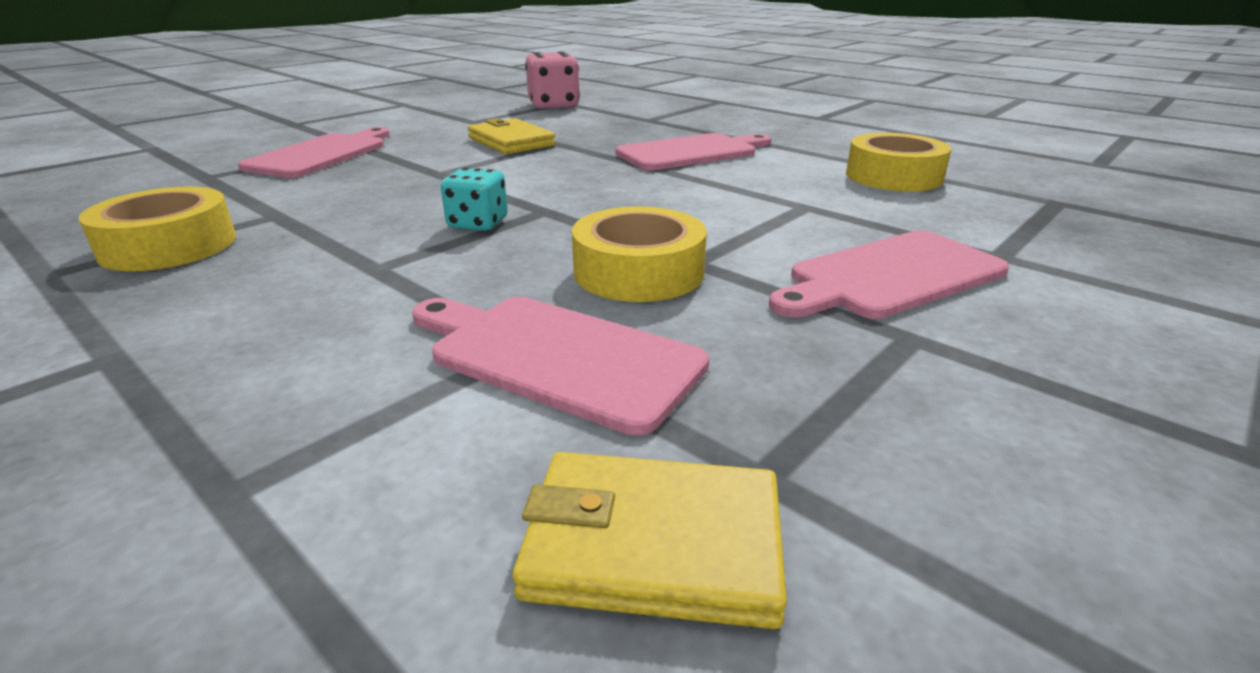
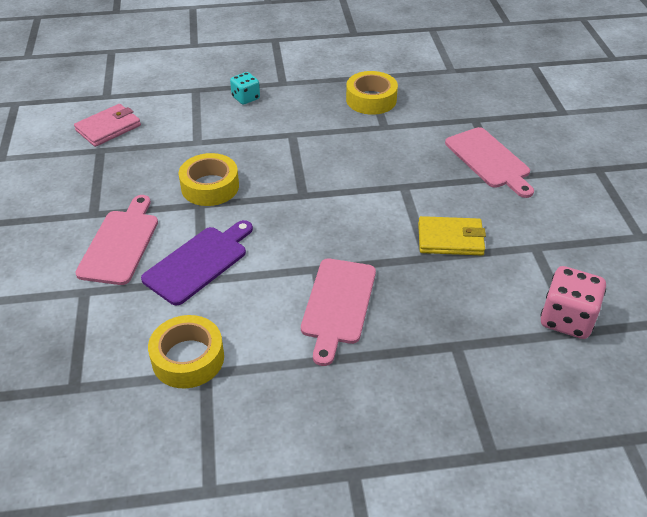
camera: 130 degrees right, 15 degrees up
pink cutting board [412,297,709,436] -> none
turquoise dice [441,167,508,231] -> turquoise dice moved to [230,72,260,105]
yellow wallet [512,452,787,629] -> pink wallet [74,104,141,147]
none -> purple cutting board [141,220,253,305]

